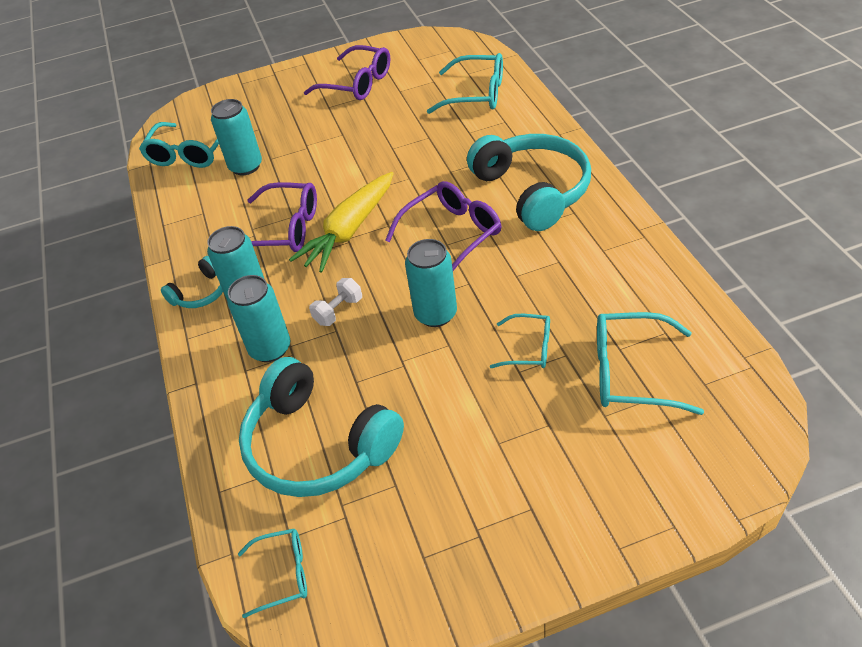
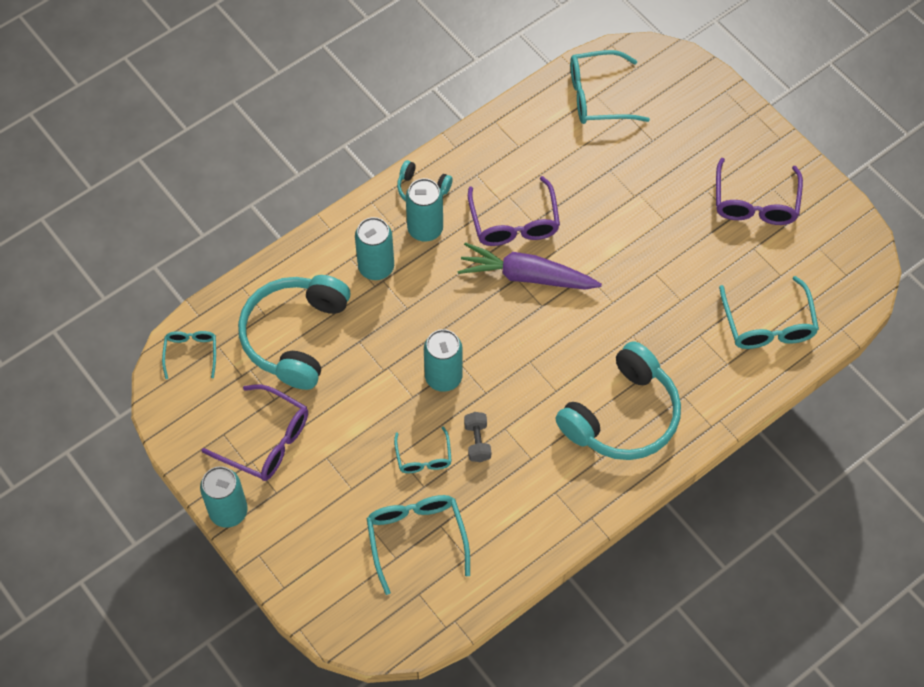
camera: 65 degrees right, 15 degrees up
turquoise can [211,99,262,175] -> turquoise can moved to [200,466,248,528]
turquoise glasses [238,529,307,618] -> turquoise glasses turned 150 degrees counterclockwise [162,331,216,379]
yellow carrot [289,172,394,273] -> purple carrot [458,242,602,289]
white dumbbell [309,278,362,326] -> none
purple glasses [385,181,501,271] -> purple glasses moved to [202,384,308,481]
none -> grey dumbbell [464,412,491,462]

